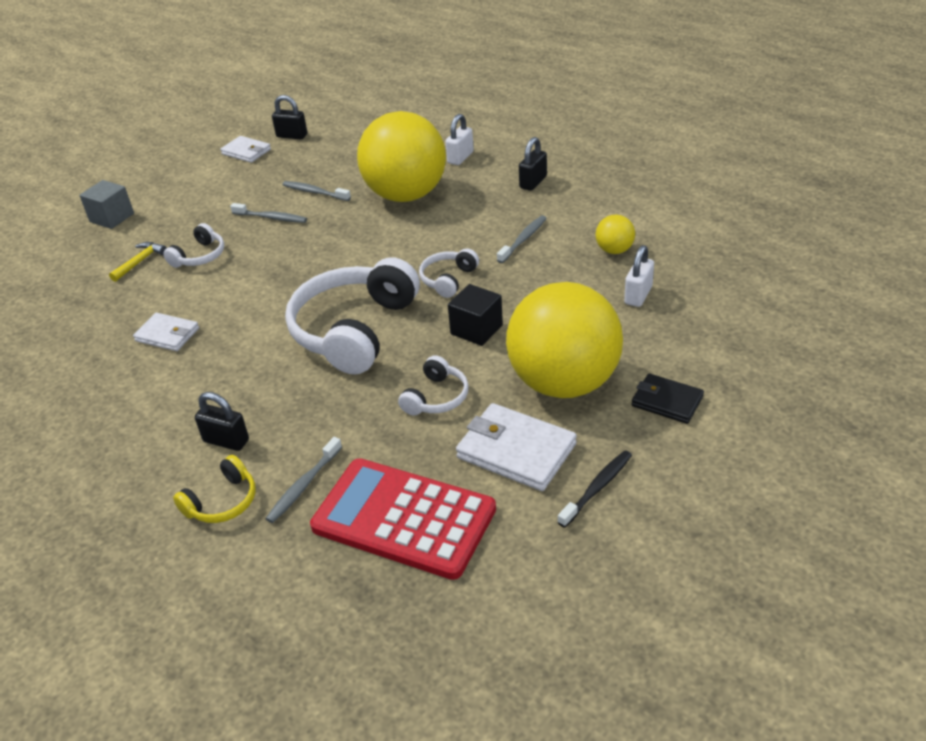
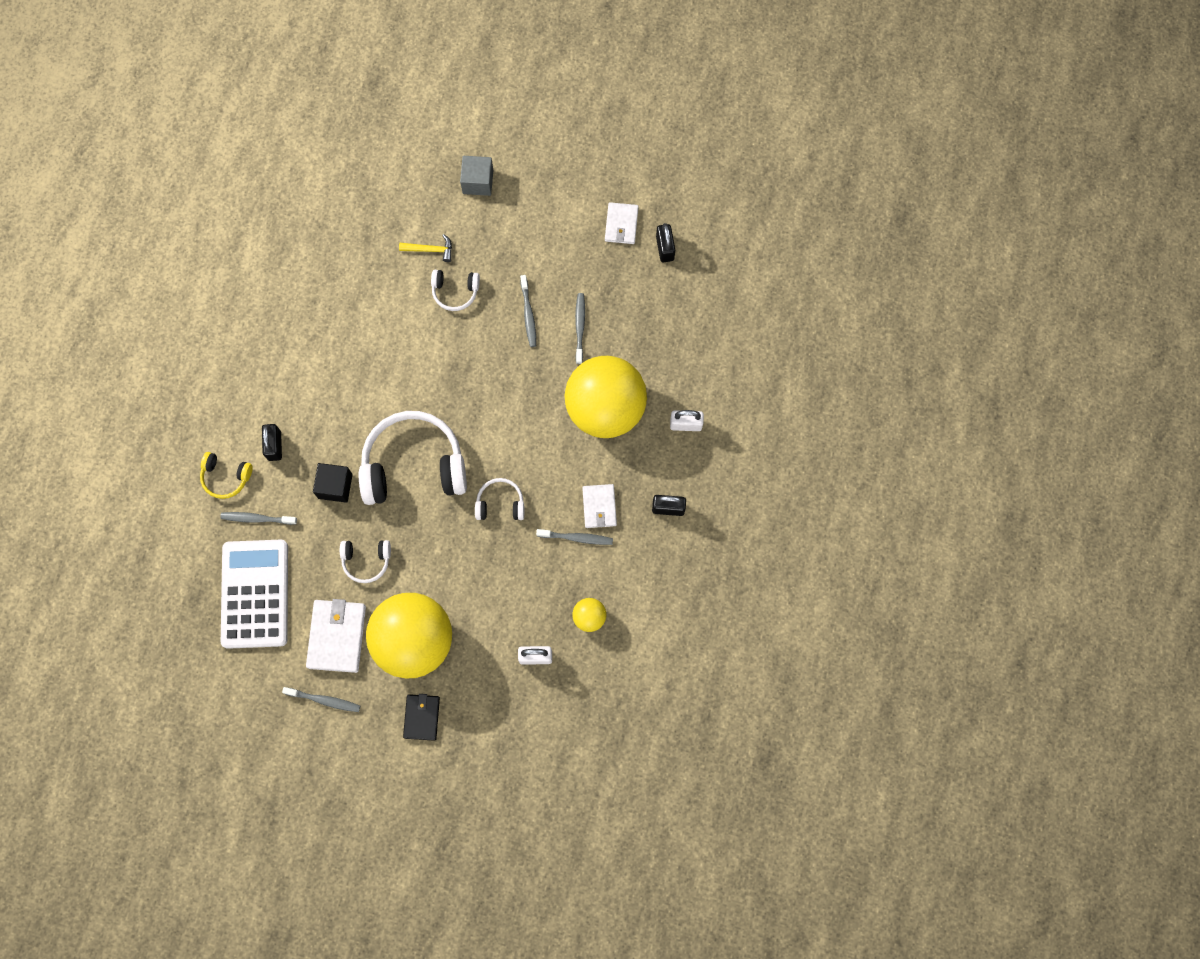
camera: 60 degrees right, 35 degrees up
white wallet [133,313,199,351] -> white wallet moved to [582,484,617,528]
red calculator [310,458,496,580] -> white calculator [221,540,288,649]
black cube [448,284,503,346] -> black cube moved to [313,463,353,503]
black toothbrush [558,450,632,528] -> grey toothbrush [282,687,360,712]

